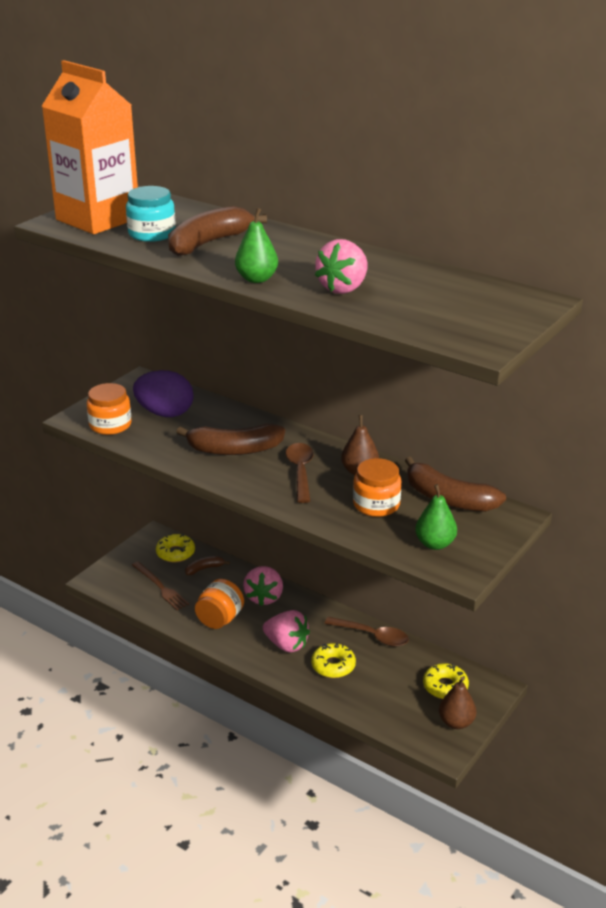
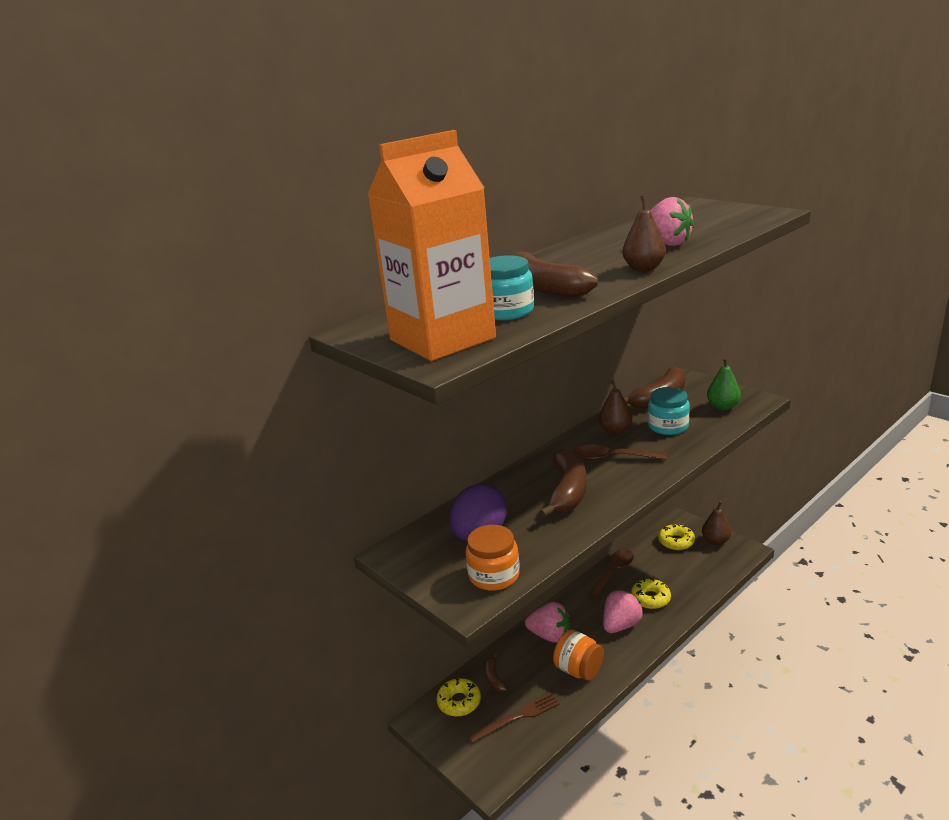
camera: 75 degrees left, 5 degrees down
green pear [235,208,278,283] -> brown pear [623,195,666,271]
orange jar [353,458,401,517] -> turquoise jar [648,387,690,435]

